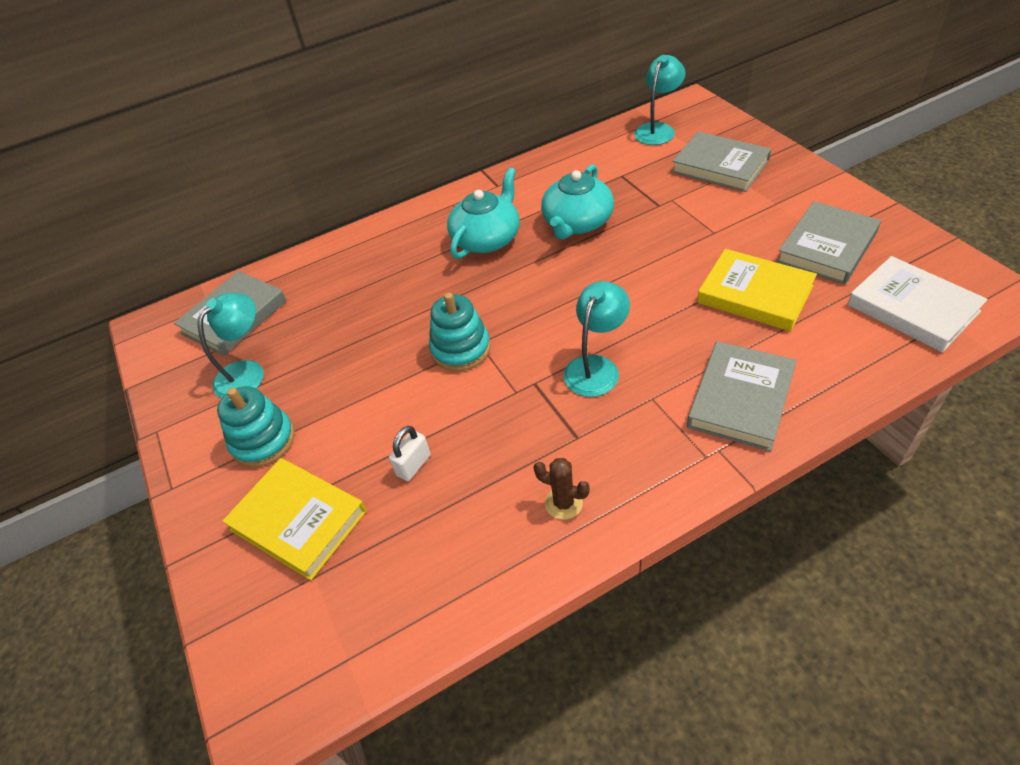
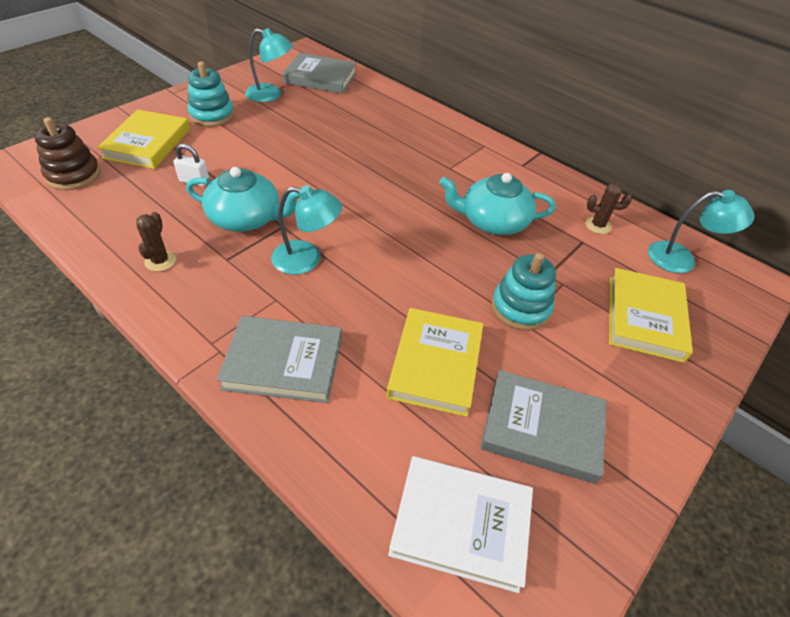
camera: 60 degrees right, 0 degrees up
turquoise stacking toy [429,293,491,371] -> turquoise stacking toy moved to [492,253,556,331]
turquoise teapot [447,167,520,259] -> turquoise teapot moved to [186,167,301,232]
grey book [672,131,771,192] -> yellow book [609,268,693,363]
white book [847,256,988,352] -> white book turned 75 degrees clockwise [388,456,533,593]
none -> brown stacking toy [34,117,101,190]
none -> brown cactus [585,183,632,234]

